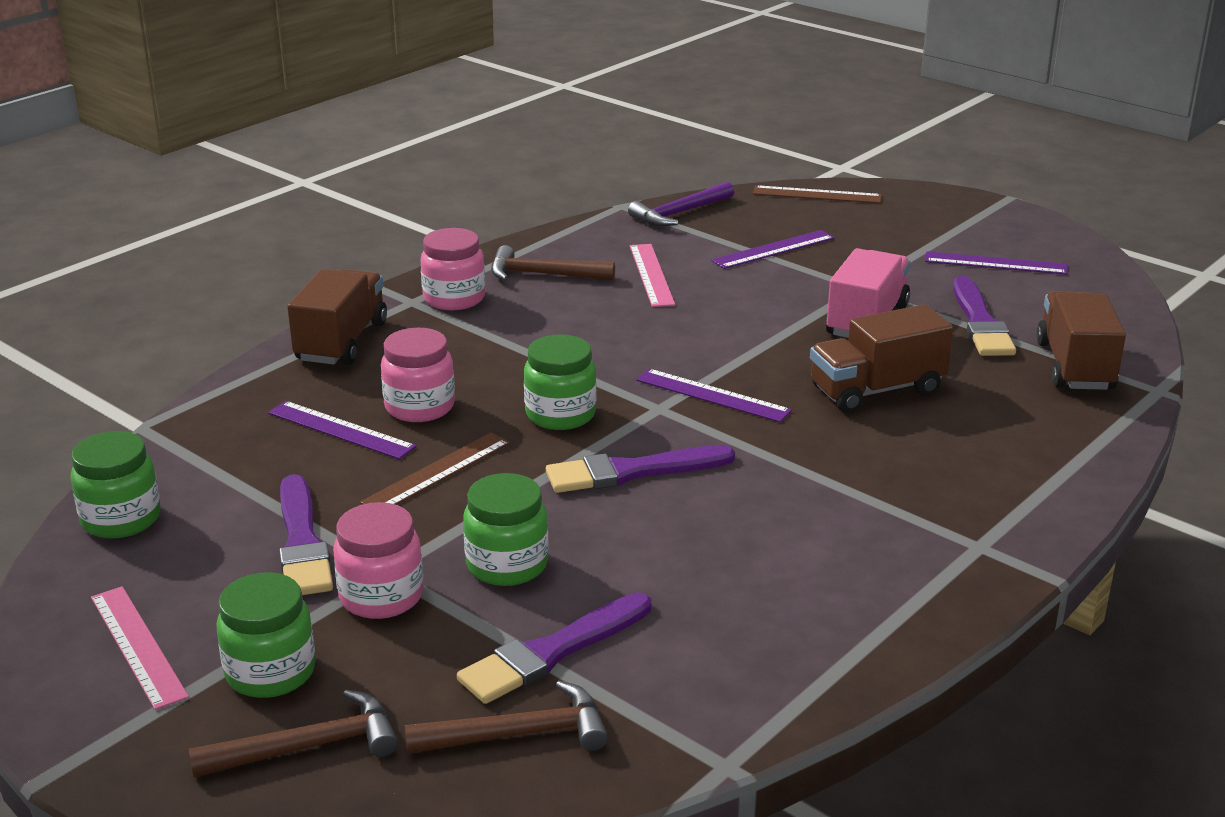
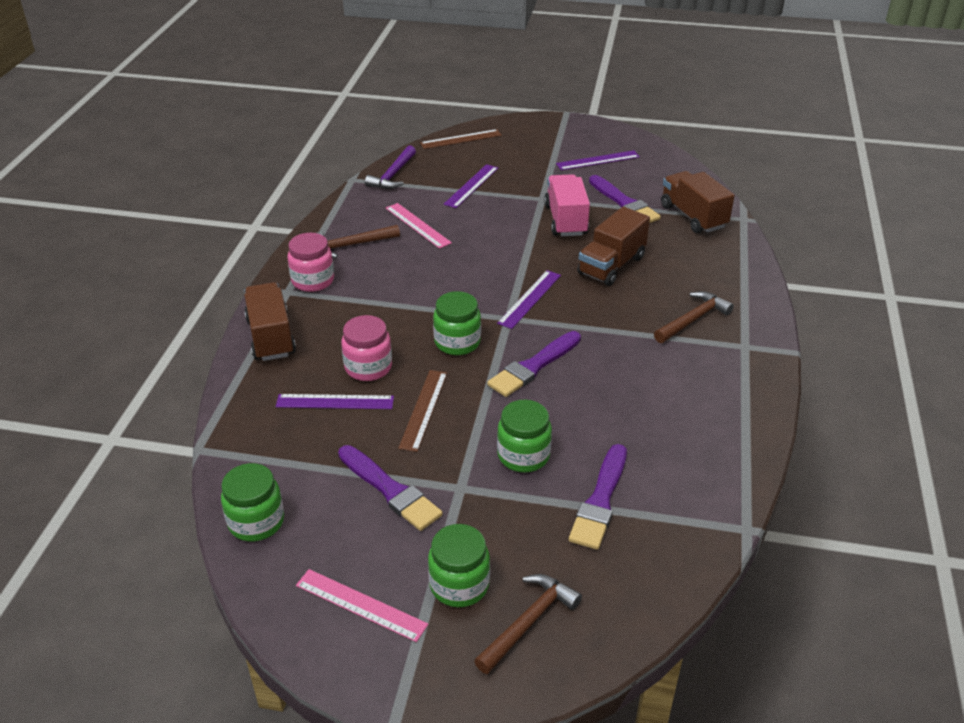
camera: 30 degrees left, 10 degrees up
pink jar [333,502,423,619] -> none
brown hammer [405,681,608,754] -> brown hammer moved to [654,291,734,343]
purple ruler [636,369,792,422] -> purple ruler turned 60 degrees counterclockwise [497,270,561,329]

